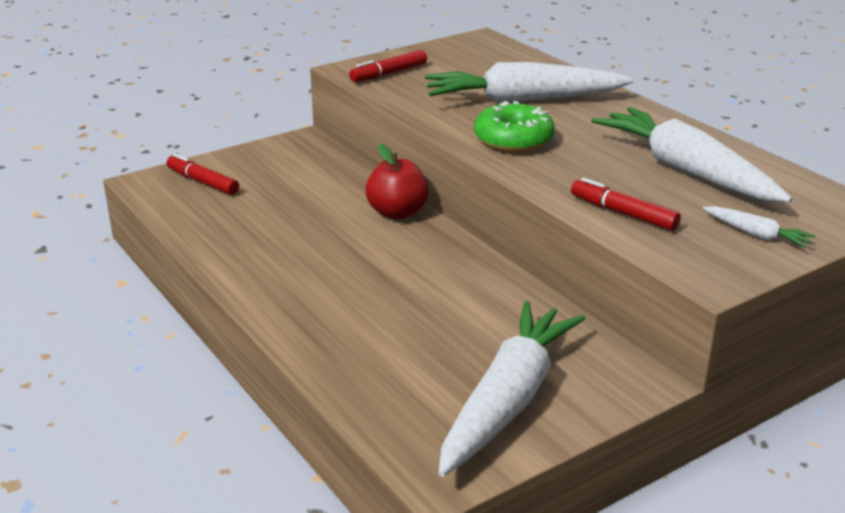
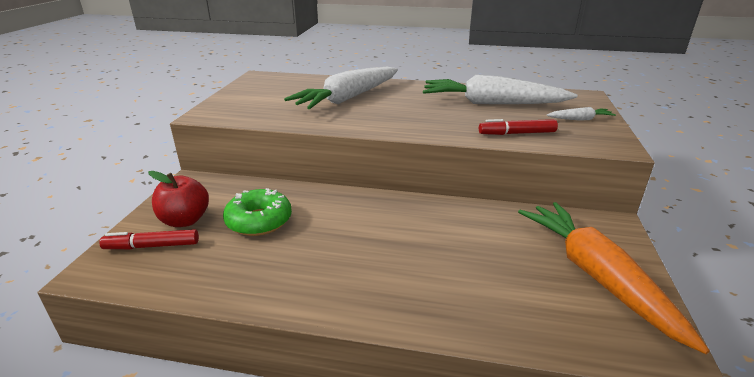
camera: 45 degrees left, 0 degrees up
red marker [349,50,427,82] -> none
red apple [365,144,429,220] -> red apple moved to [148,171,209,227]
white carrot [439,301,586,477] -> orange carrot [518,202,710,354]
green donut [474,101,555,153] -> green donut moved to [223,188,292,236]

